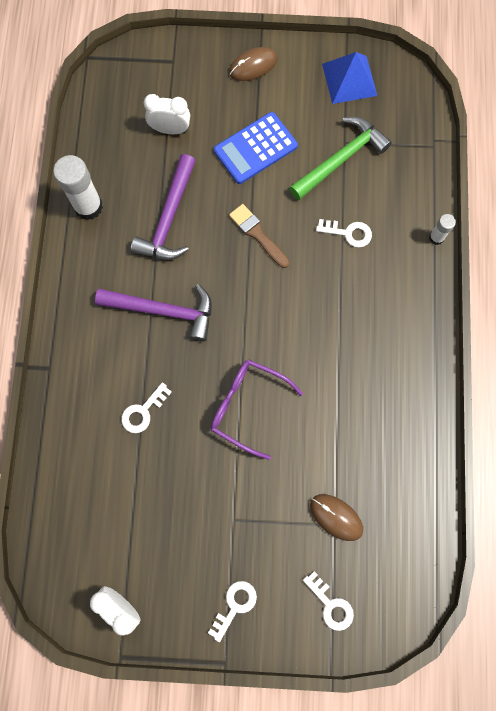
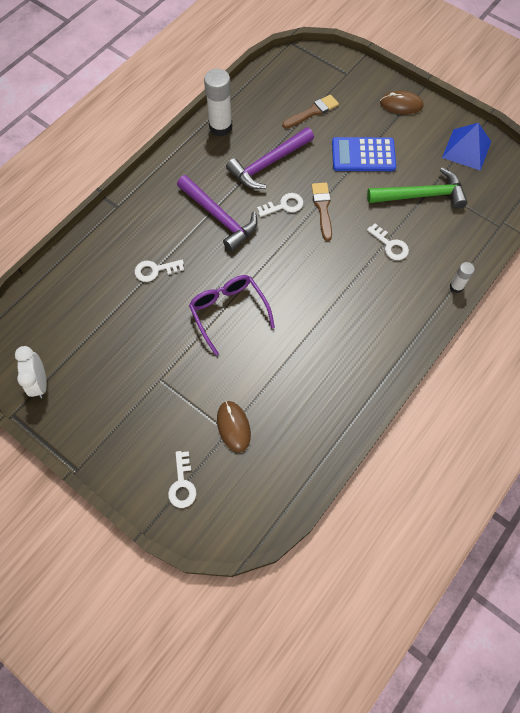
camera: 35 degrees right, 10 degrees down
white clock [144,94,190,134] -> brown brush [282,95,339,129]
white key [208,581,257,642] -> white key moved to [257,193,303,217]

